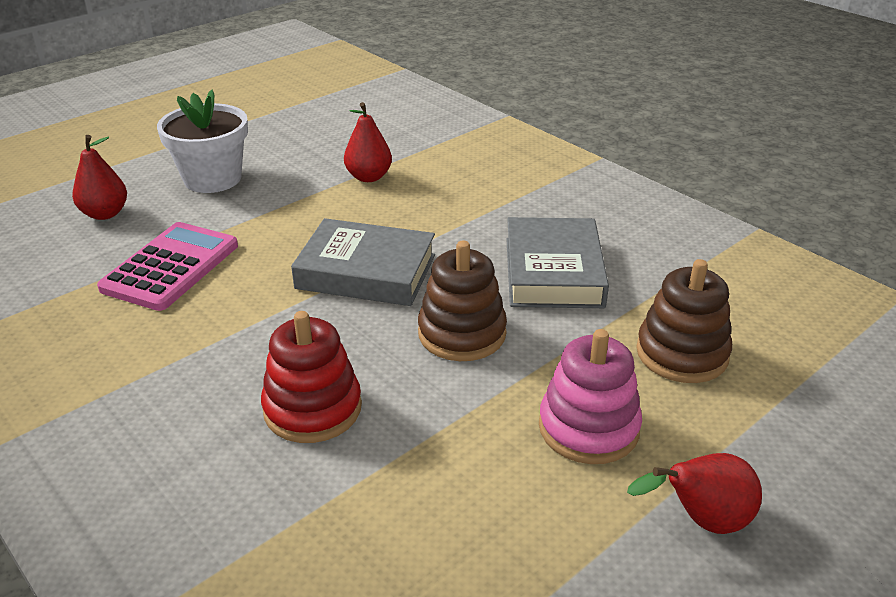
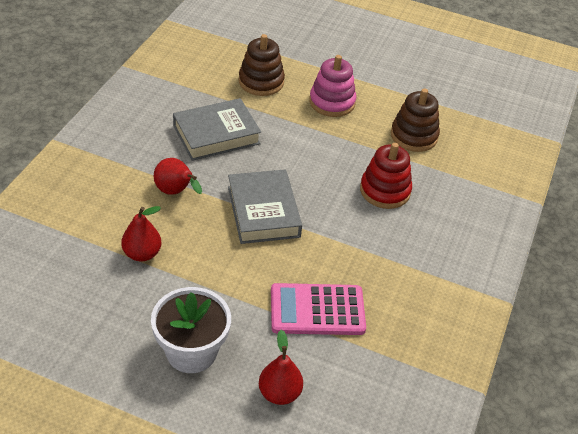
camera: 120 degrees left, 10 degrees up
brown stacking toy [418,241,507,361] -> brown stacking toy moved to [391,88,440,152]
red pear [627,453,762,534] -> red pear moved to [154,158,202,195]

